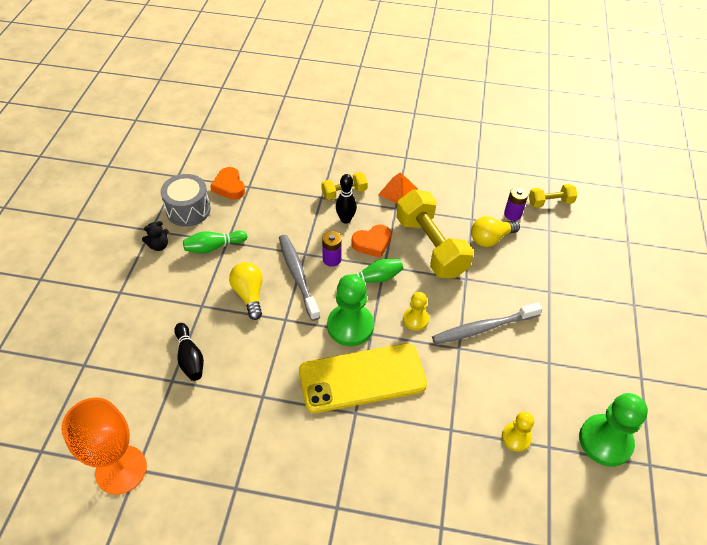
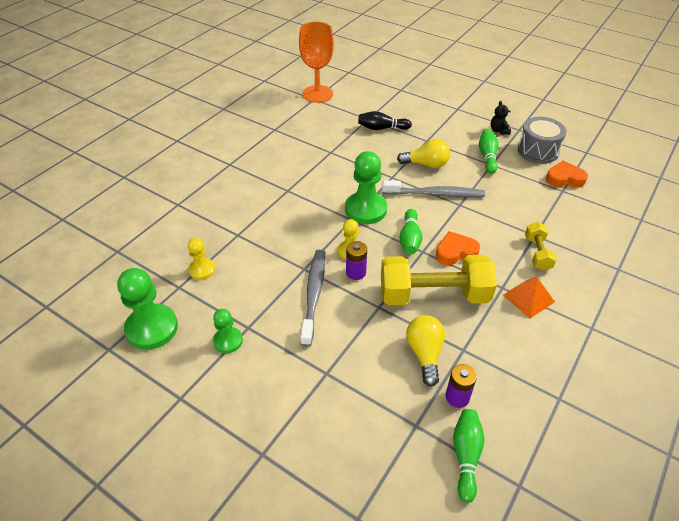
camera: 115 degrees right, 5 degrees down
yellow phone [299,343,427,413] -> none
purple battery [322,231,342,267] -> purple battery moved to [346,241,367,280]
black bowling pin [336,174,357,224] -> none
orange heart [351,225,391,258] -> orange heart turned 75 degrees clockwise [436,231,480,265]
yellow dumbbell [529,184,578,208] -> green bowling pin [453,409,484,503]
none -> green pawn [213,309,243,353]

